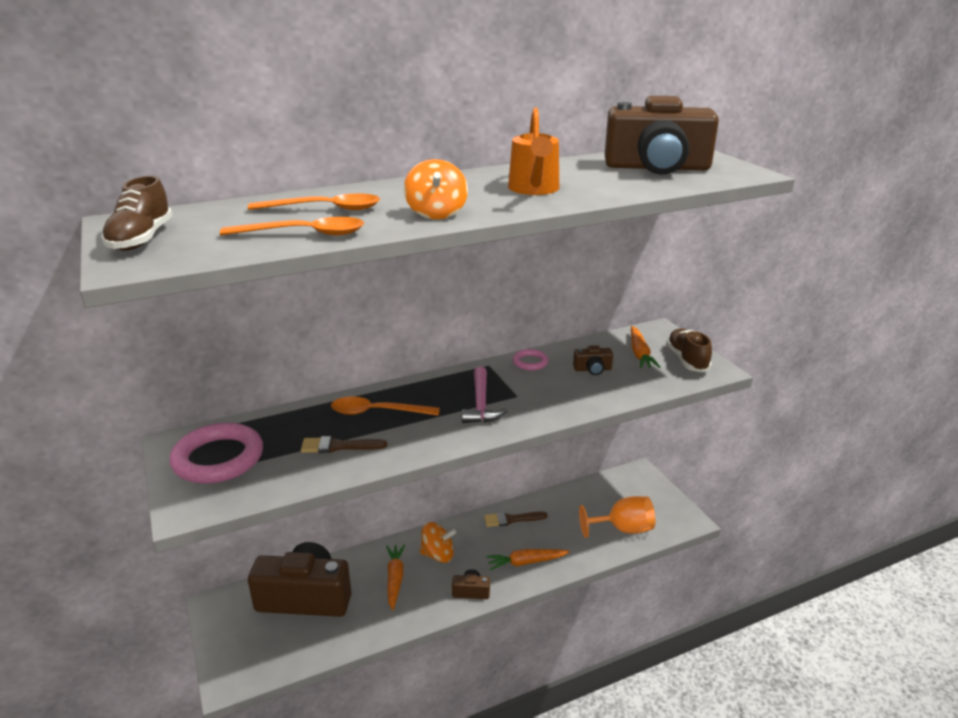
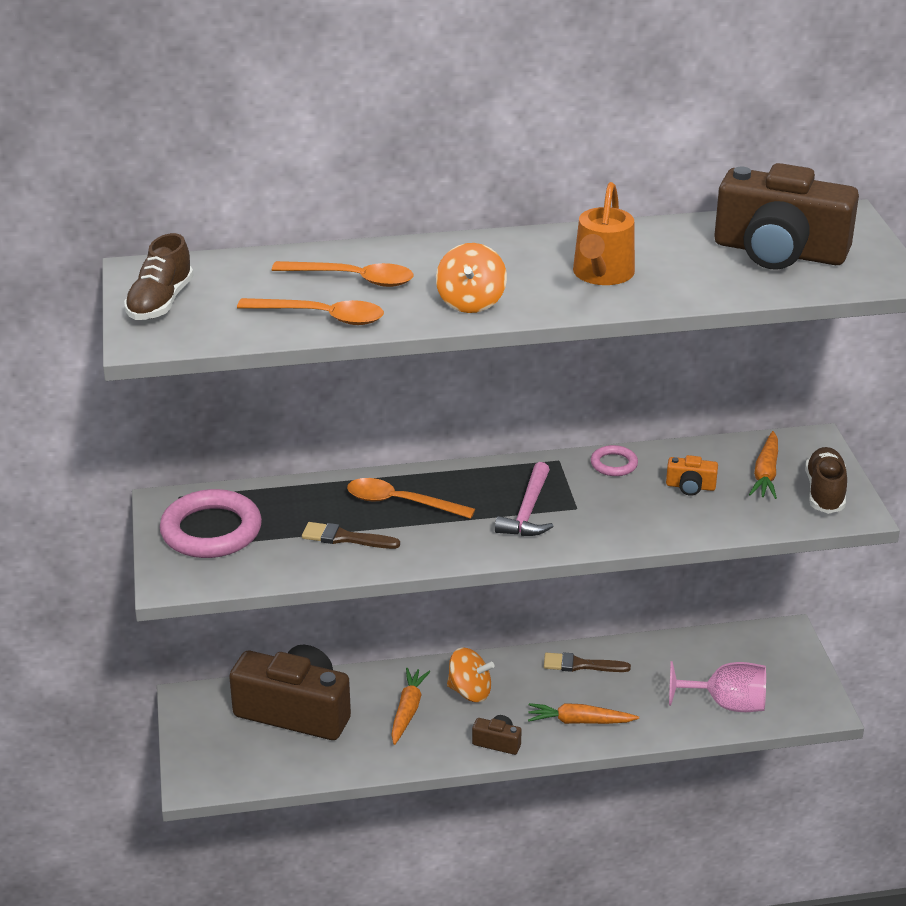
camera: 15 degrees right, 5 degrees up
brown camera [573,345,613,375] -> orange camera [666,455,718,496]
orange goblet [579,496,655,538] -> pink goblet [669,661,766,712]

